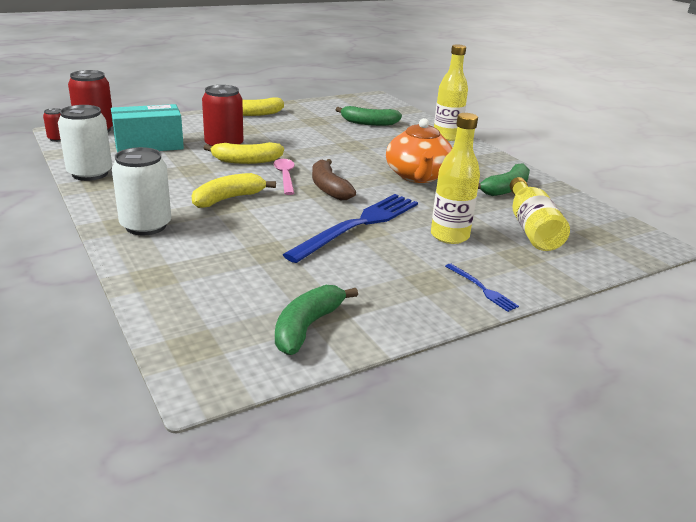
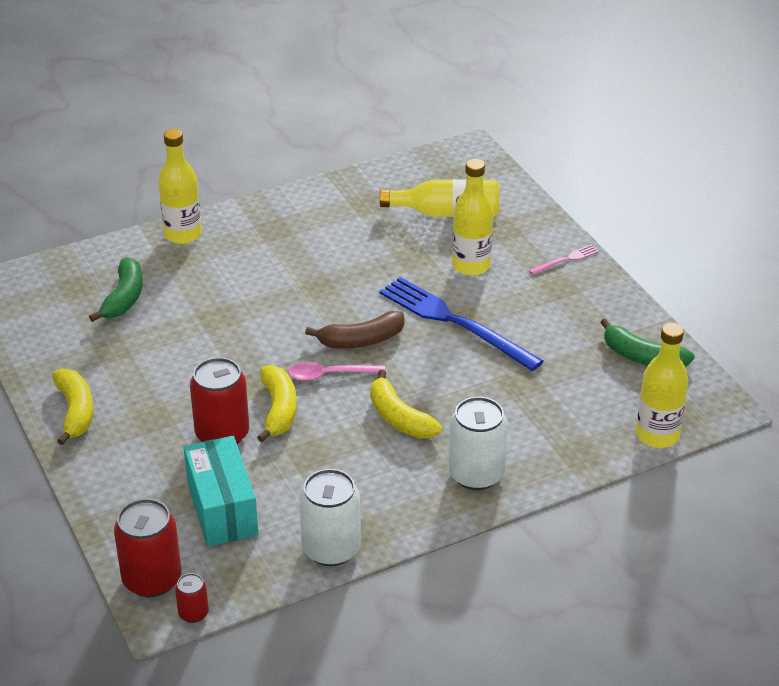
camera: 85 degrees left, 10 degrees up
orange teapot [386,118,452,183] -> none
blue fork [445,263,519,312] -> pink fork [529,244,599,275]
green banana [478,163,530,196] -> none
none -> yellow bottle [636,323,688,448]

